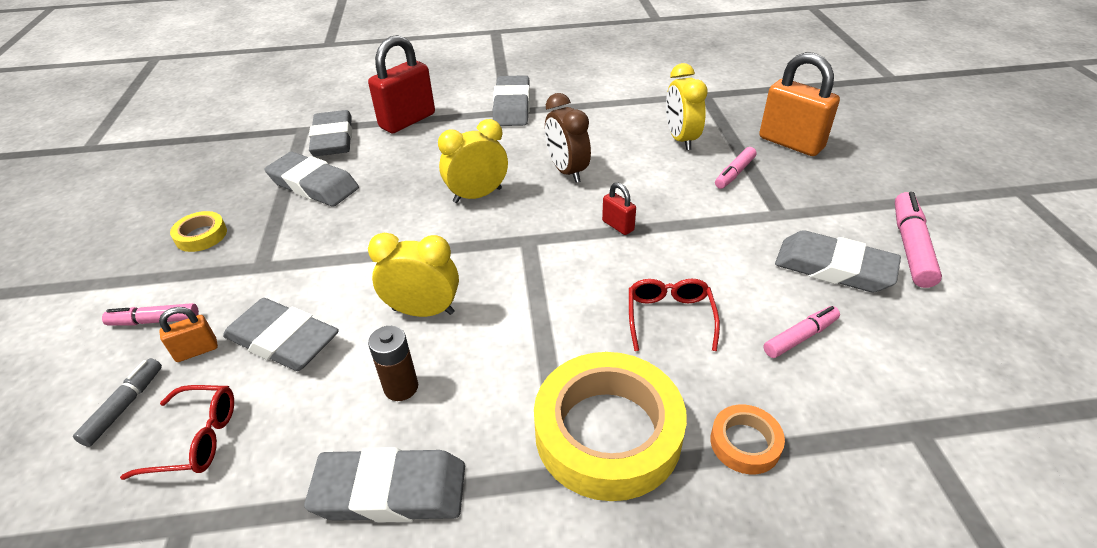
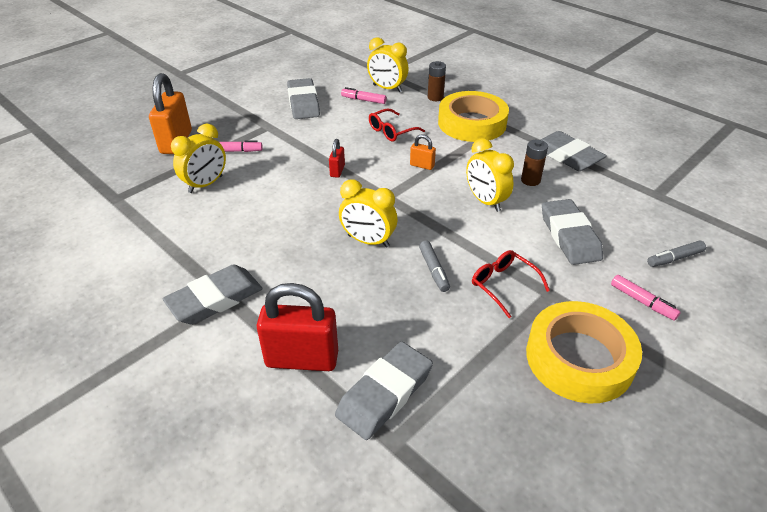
camera: 130 degrees left, 0 degrees up
red glasses [120,385,234,480] -> red glasses moved to [472,250,550,318]
orange padlock [159,307,218,362] -> orange padlock moved to [410,134,436,170]
yellow tape [170,211,227,252] -> yellow tape [526,301,642,404], size x2.17
grey eraser [264,152,359,207] -> none
brown clock [545,93,591,183] -> none
orange tape [710,404,785,474] -> brown battery [428,61,446,101]
pink marker [895,192,942,288] -> none
none -> yellow clock [367,37,409,92]
none -> grey marker [419,241,450,292]

